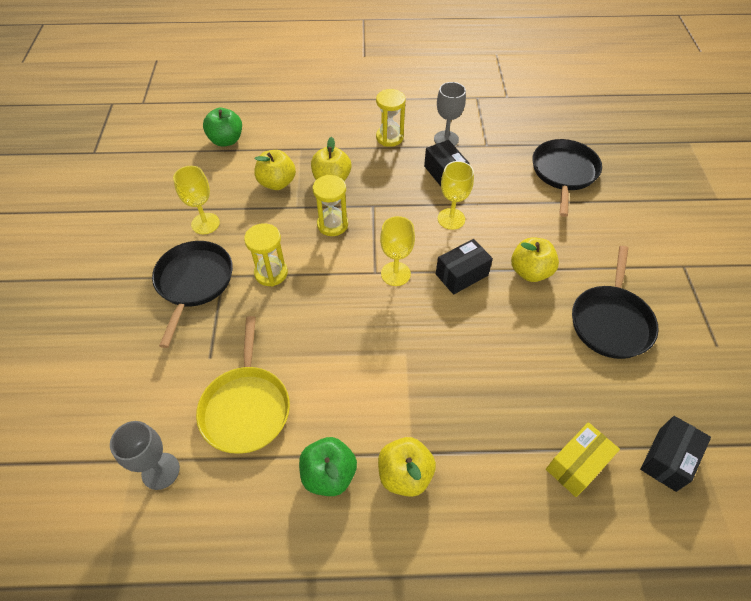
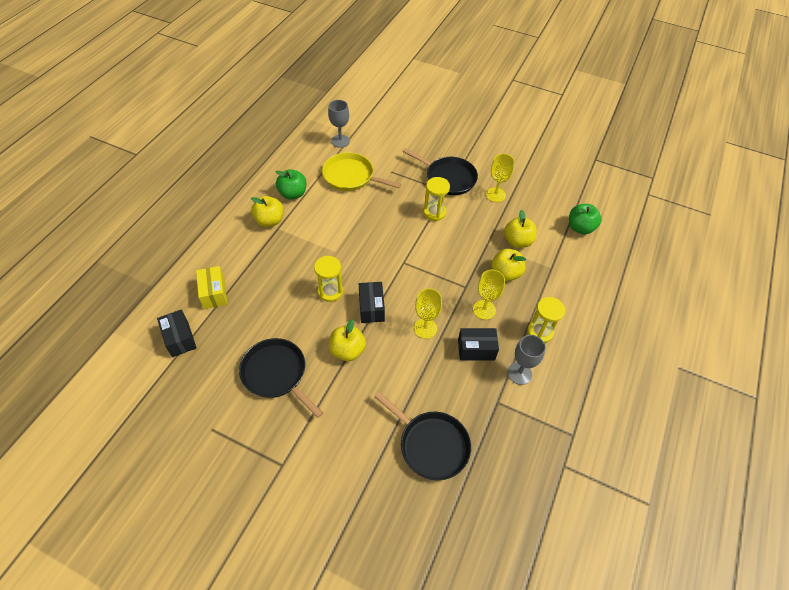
camera: 115 degrees right, 0 degrees up
yellow hourglass [313,175,348,236] -> yellow hourglass moved to [314,256,343,302]
yellow goblet [380,216,415,286] -> yellow goblet moved to [473,270,505,320]

